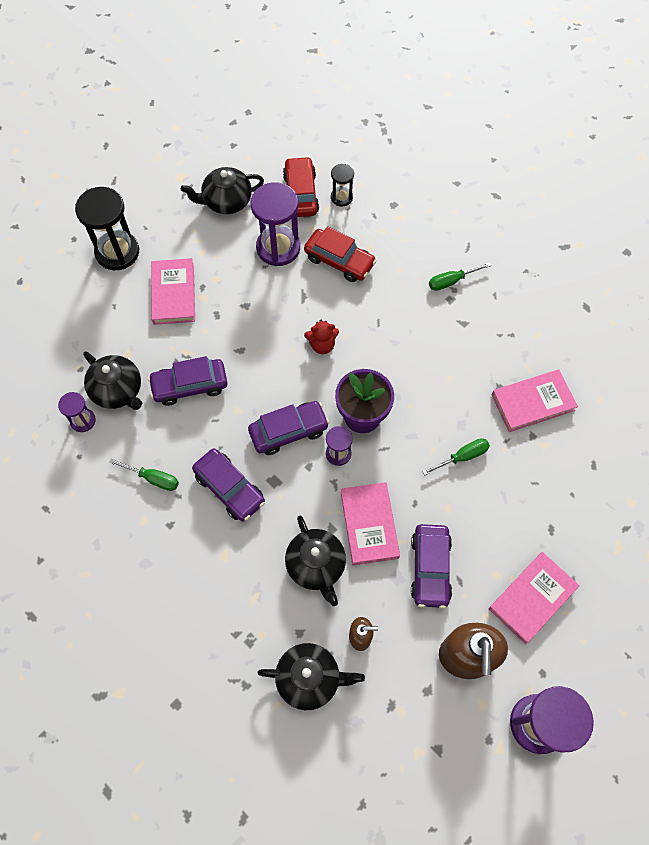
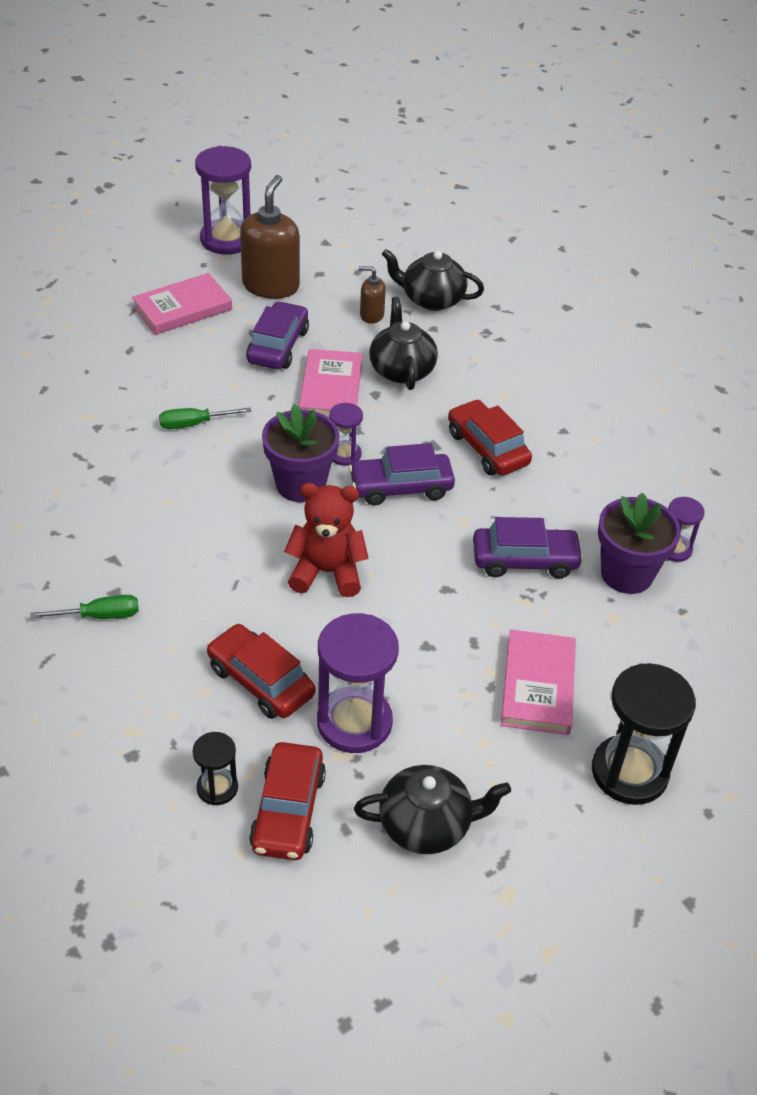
camera: 170 degrees left, 20 degrees down
black teapot [83,352,142,410] -> purple flower pot [598,492,681,594]
green screwdriver [109,458,179,491] -> none
purple car [192,448,265,522] -> red car [448,399,532,476]
red teddy bear [304,319,339,354] -> red teddy bear [284,483,369,597], size x1.63
pink book [492,369,578,432] -> none

